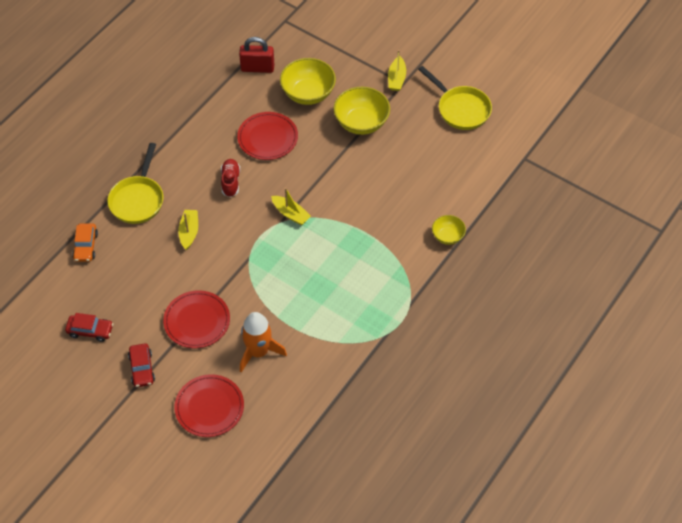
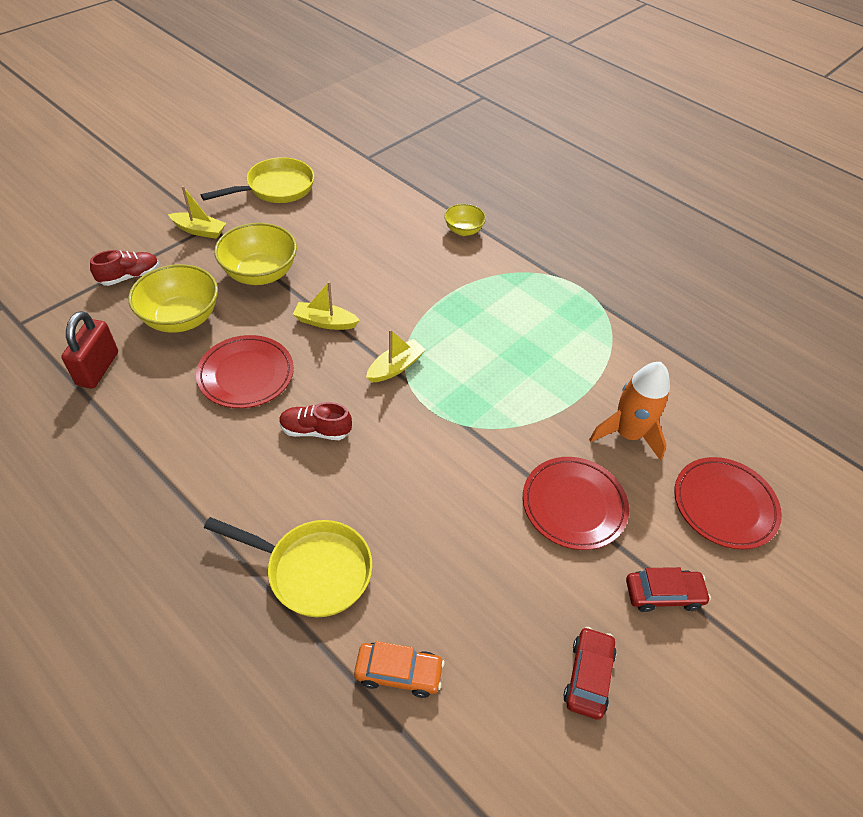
camera: 85 degrees left, 5 degrees down
yellow boat [178,210,198,250] -> yellow boat moved to [293,281,360,330]
none -> red shoe [90,250,159,286]

